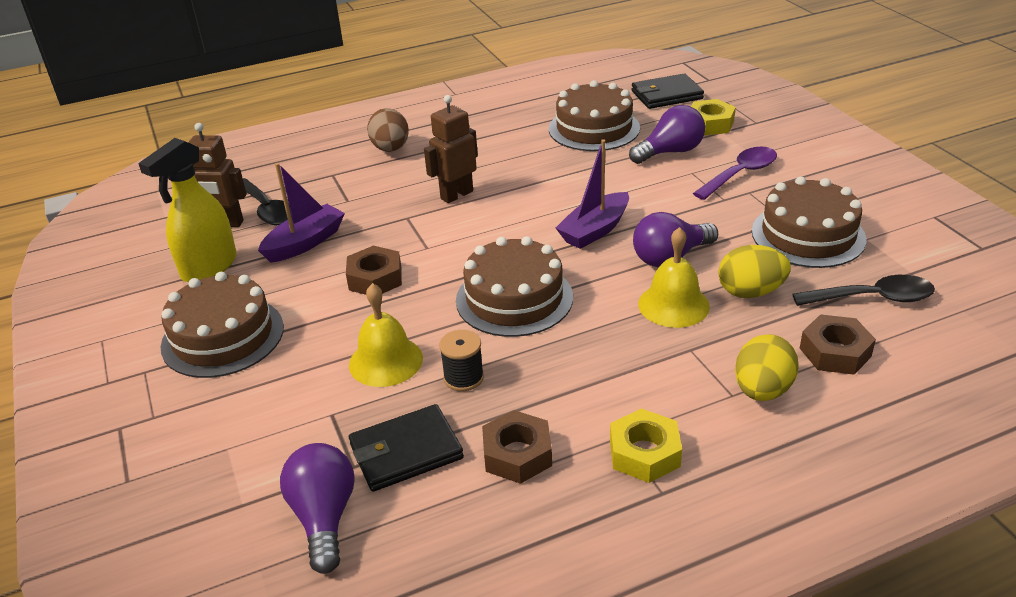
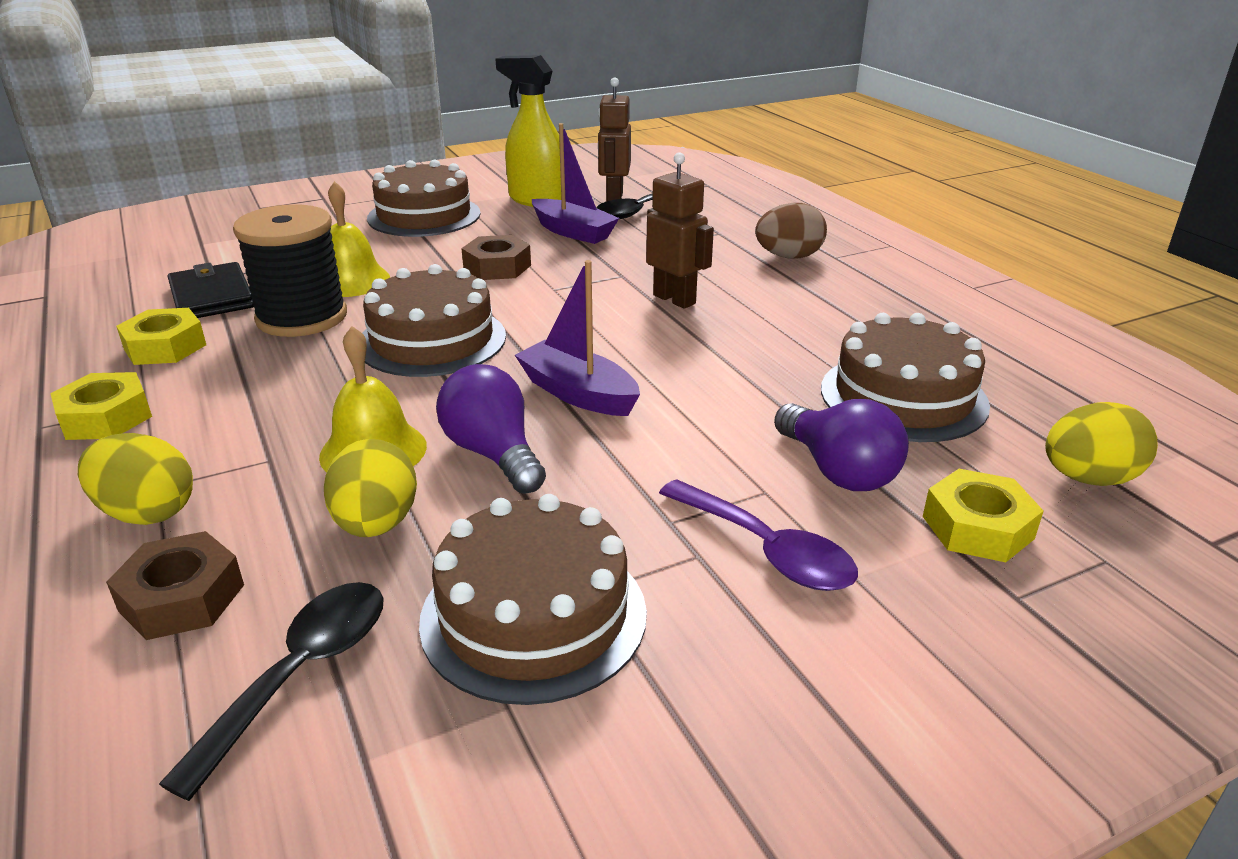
camera: 85 degrees right, 5 degrees down
purple light bulb [280,443,355,574] -> none
black spool [439,330,484,391] -> black spool [233,204,347,337], size x2.01
brown nut [482,410,552,484] -> yellow nut [116,308,206,365]
black wallet [632,73,704,109] -> yellow egg [1045,402,1158,486]
black spoon [792,275,935,306] -> black spoon turned 150 degrees counterclockwise [159,582,384,801]

